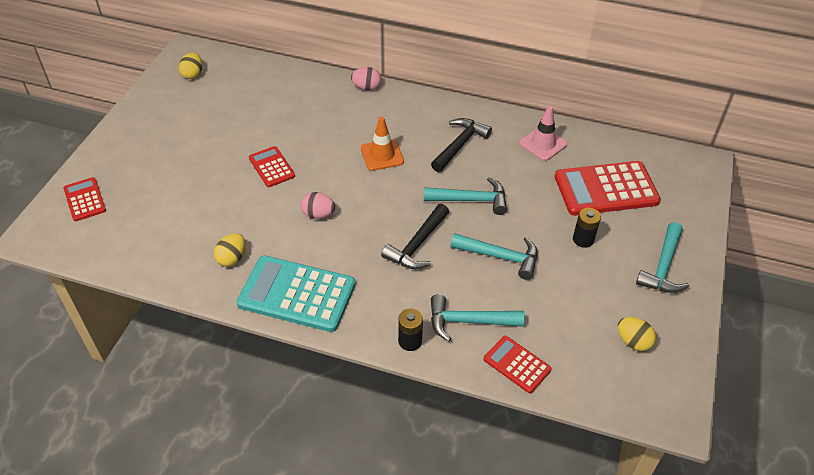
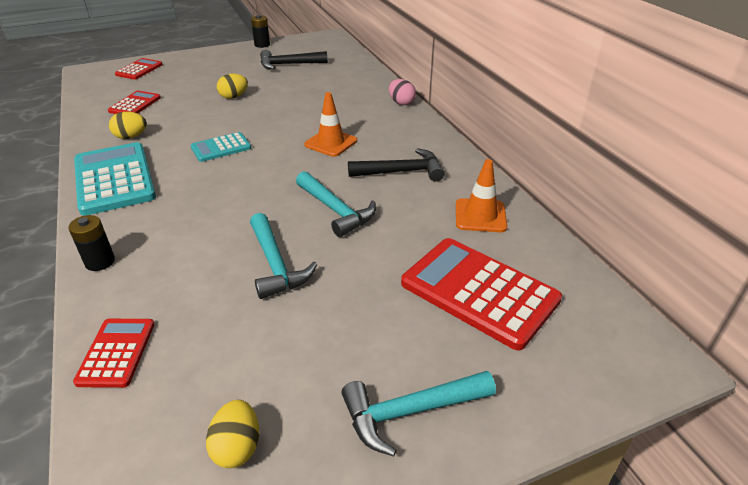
camera: 50 degrees right, 10 degrees down
yellow egg [179,52,202,79] -> yellow egg moved to [217,73,248,99]
red calculator [249,146,295,187] -> red calculator moved to [108,91,161,114]
pink egg [301,192,335,219] -> turquoise calculator [191,132,251,162]
black hammer [381,204,449,269] -> black hammer moved to [260,50,328,70]
turquoise hammer [431,294,525,342] -> none
pink traffic cone [519,106,567,161] -> orange traffic cone [456,159,507,232]
black battery [573,208,601,248] -> black battery moved to [251,15,270,48]

